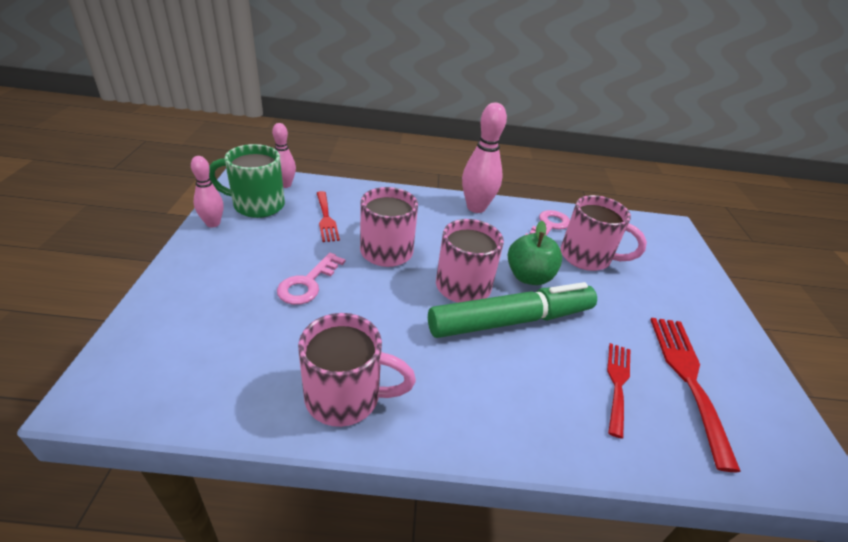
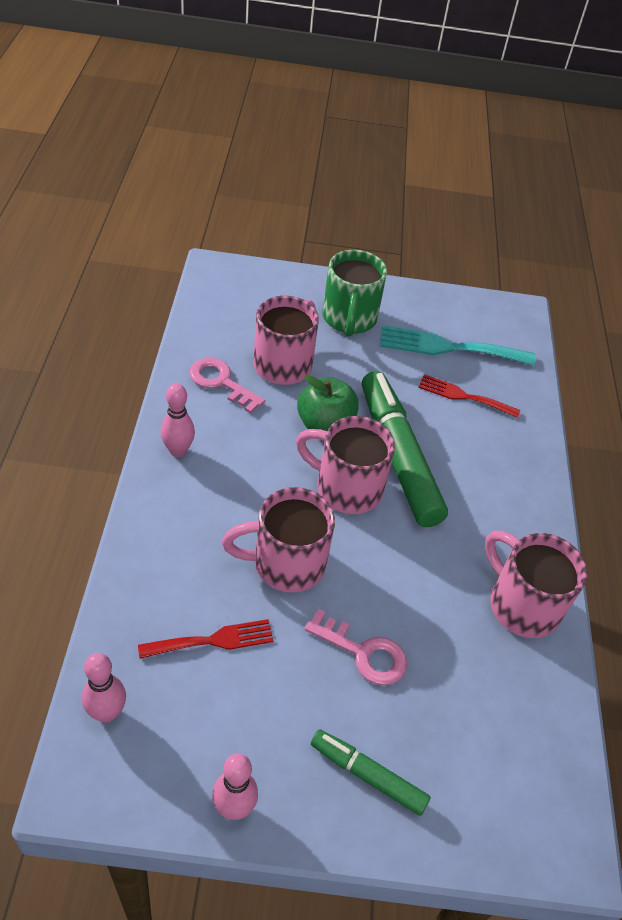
camera: 90 degrees left, 10 degrees up
green mug [209,144,285,218] -> green mug moved to [322,250,387,336]
pink mug [298,313,416,427] -> pink mug turned 45 degrees counterclockwise [485,531,587,638]
pink bowling pin [462,103,507,213] -> pink bowling pin [160,383,195,457], size x0.60
red fork [650,318,741,472] -> turquoise fork [380,325,535,366]
none -> green marker [311,729,430,816]

